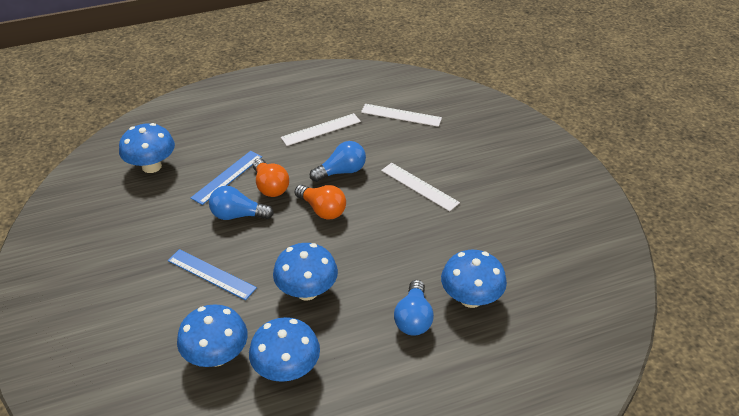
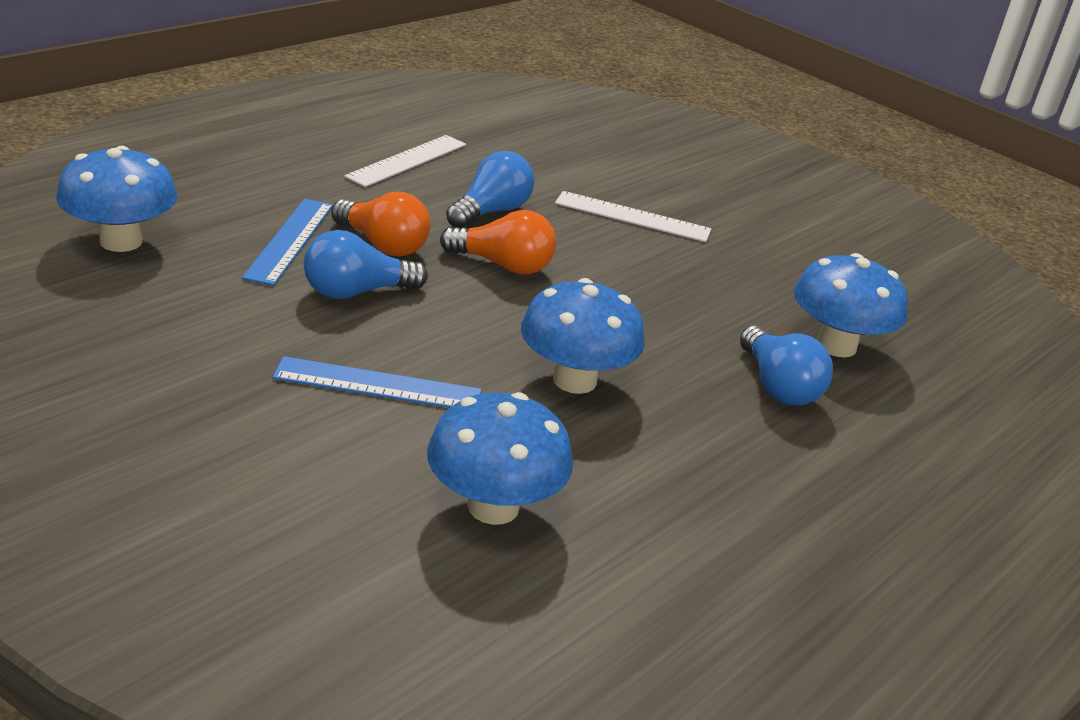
camera: 30 degrees left, 10 degrees down
blue mushroom [249,317,320,382] -> none
white ruler [361,104,442,127] -> none

